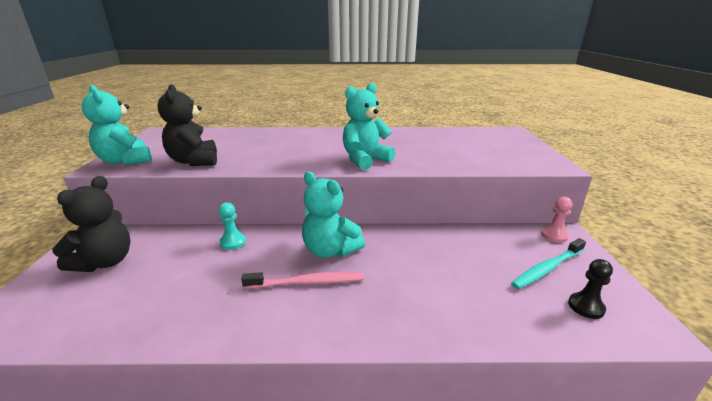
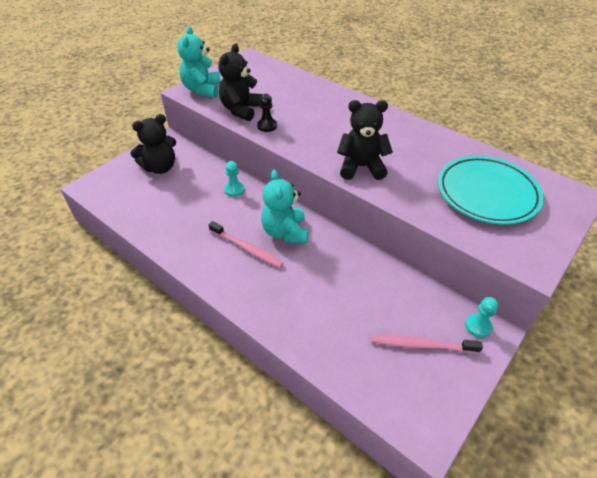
camera: 40 degrees right, 20 degrees up
turquoise teddy bear [343,83,395,170] -> black teddy bear [337,100,393,180]
turquoise toothbrush [511,238,586,289] -> pink toothbrush [372,335,483,353]
pink pawn [541,197,572,243] -> turquoise pawn [465,297,498,338]
black pawn [568,259,613,319] -> black pawn moved to [257,94,277,132]
none -> turquoise plate [438,156,544,225]

